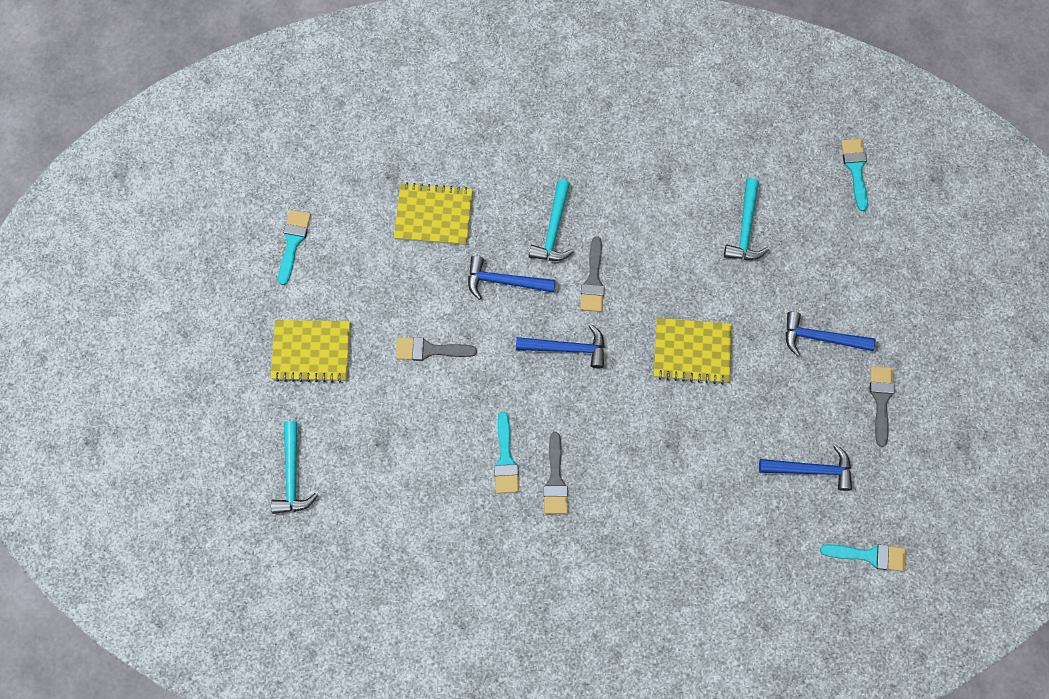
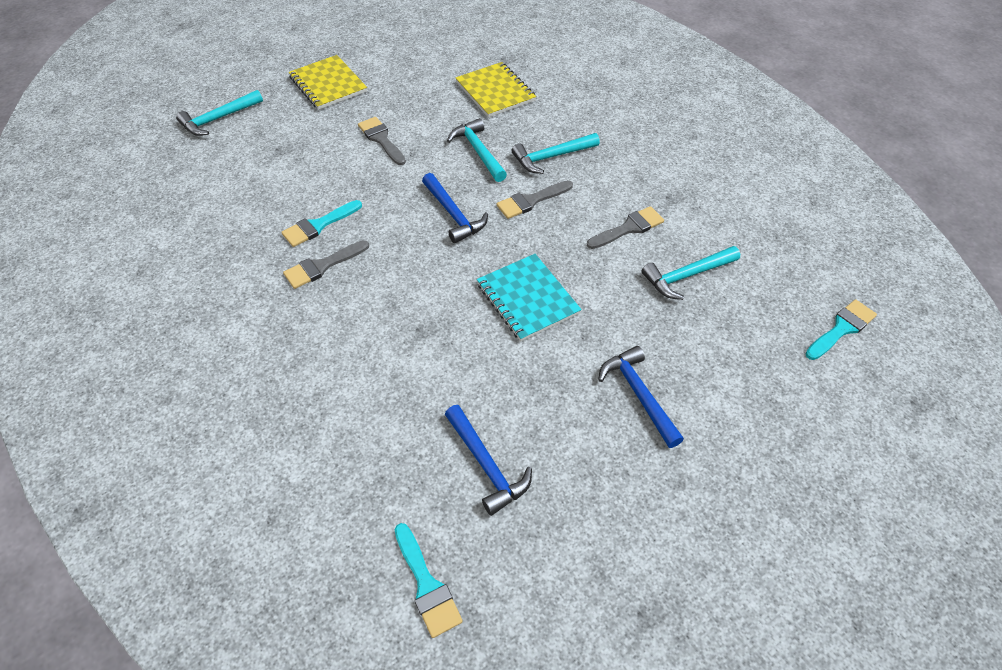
camera: 55 degrees right, 20 degrees down
turquoise brush [278,210,311,285] -> none
blue hammer [468,256,555,300] -> turquoise hammer [447,118,507,182]
yellow notebook [654,318,732,385] -> turquoise notebook [477,254,582,341]
grey brush [870,366,895,447] -> grey brush moved to [587,206,664,249]

